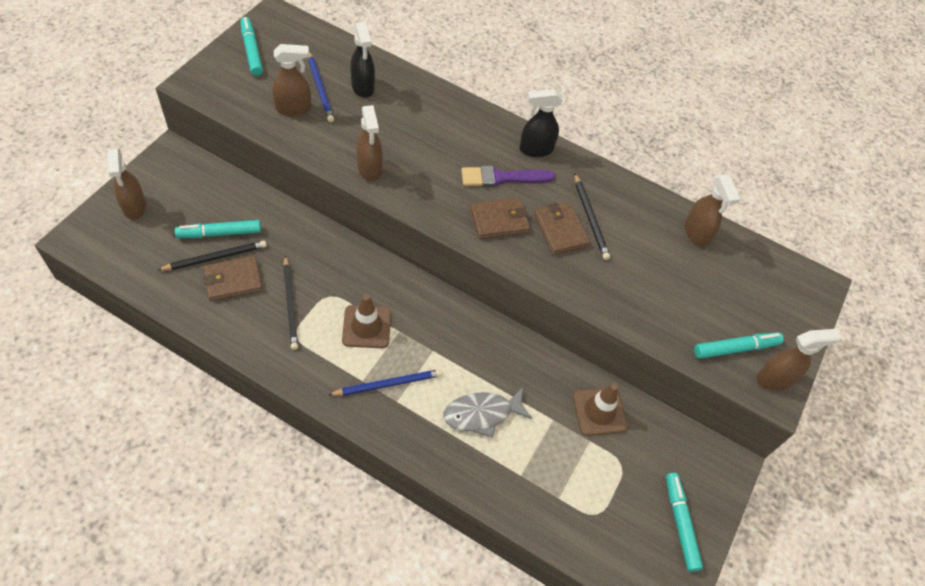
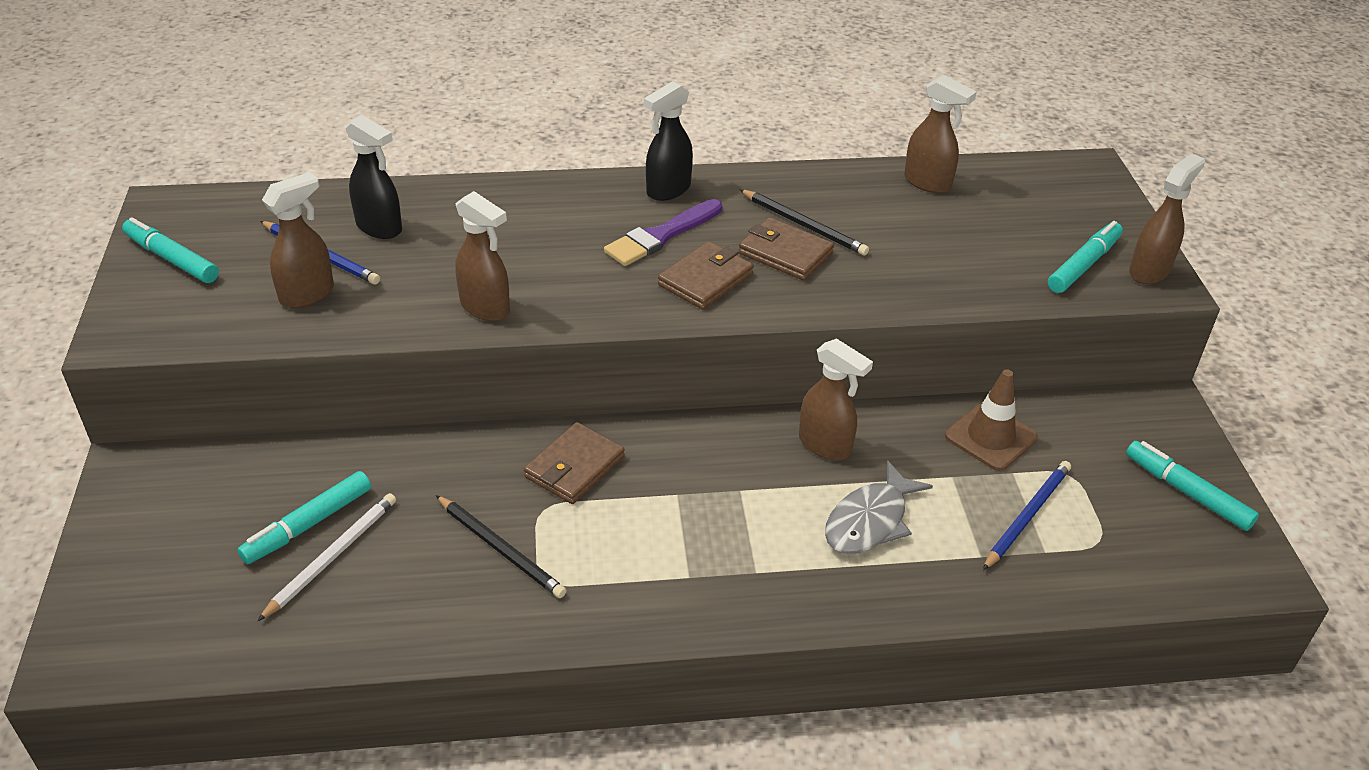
camera: 30 degrees left, 15 degrees down
brown spray bottle [107,149,146,220] -> brown spray bottle moved to [799,338,873,460]
black pencil [158,241,267,271] -> white pencil [258,493,396,621]
brown wallet [203,256,262,301] -> brown wallet moved to [524,422,625,504]
blue pencil [328,369,442,396] -> blue pencil moved to [983,461,1071,570]
brown traffic cone [342,294,391,348] -> none

